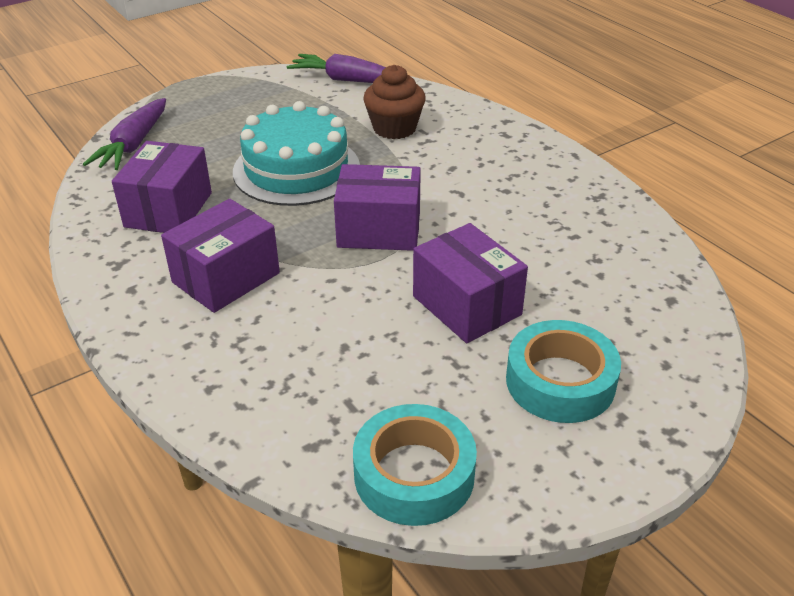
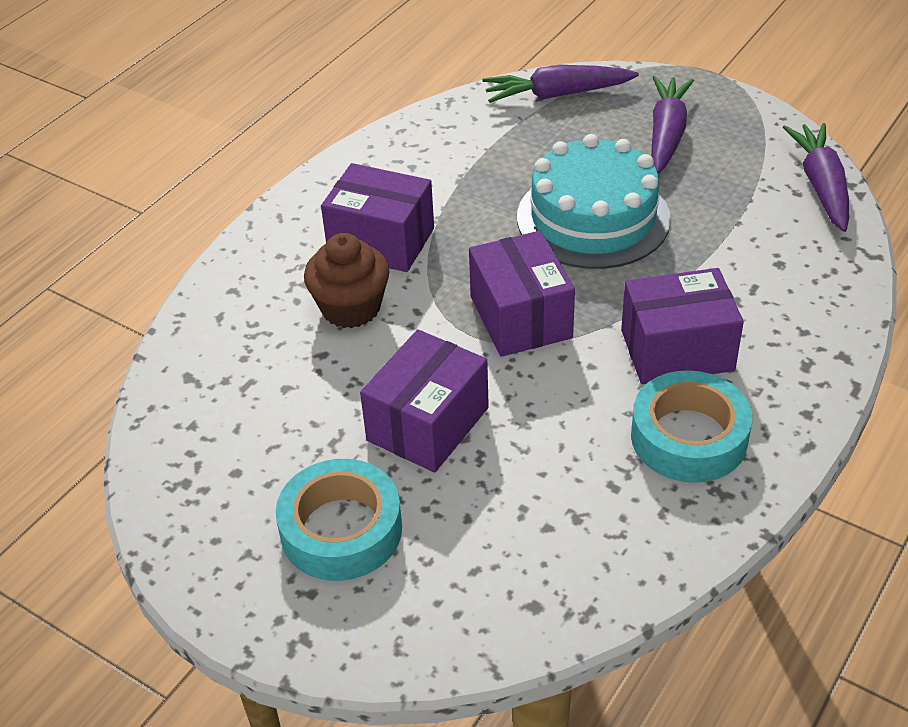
camera: 70 degrees right, 5 degrees up
purple box [112,141,212,233] -> purple box moved to [621,268,744,384]
turquoise tape [353,404,477,526] -> turquoise tape moved to [631,370,752,483]
brown cupcake [363,65,426,139] -> brown cupcake moved to [304,233,390,328]
none -> purple carrot [651,76,694,174]

